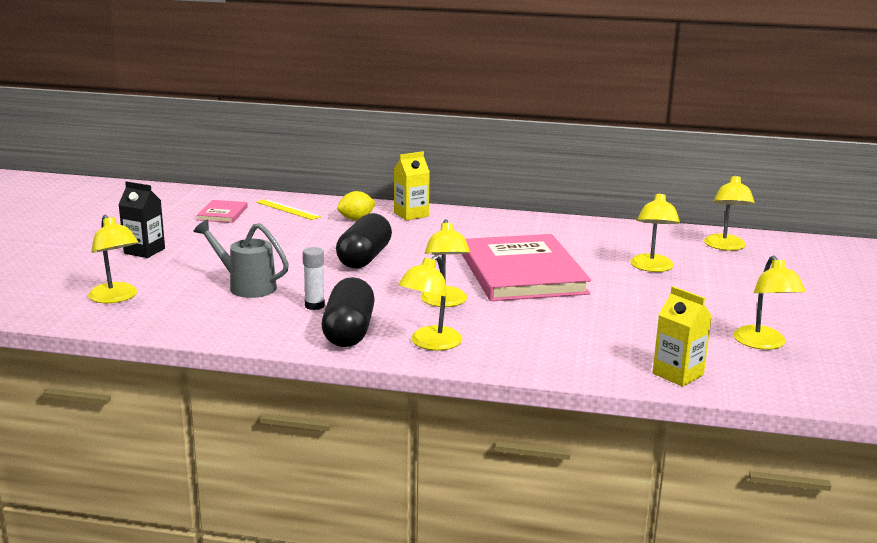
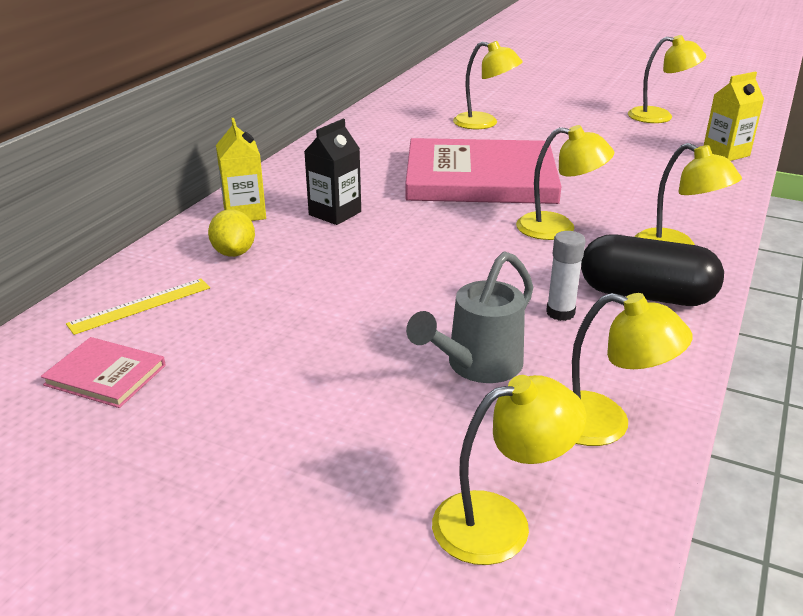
camera: 75 degrees left, 10 degrees up
black carton [118,181,165,258] -> black carton moved to [304,119,361,225]
black capsule [336,213,392,269] -> none
yellow lamp [704,174,755,251] -> yellow lamp moved to [572,293,692,446]

